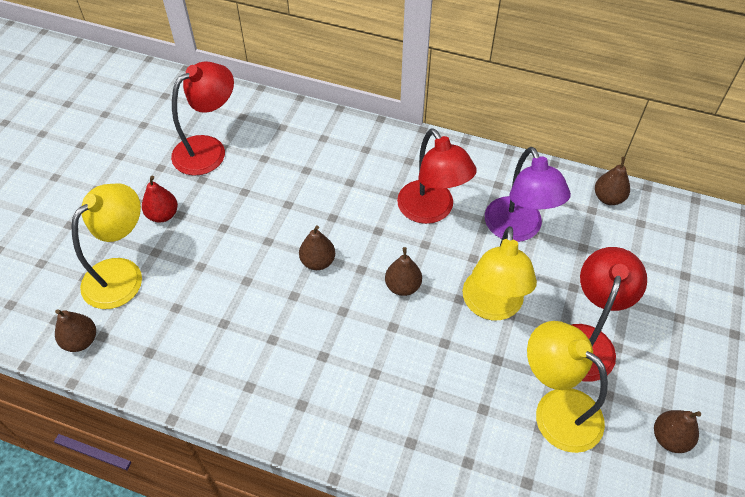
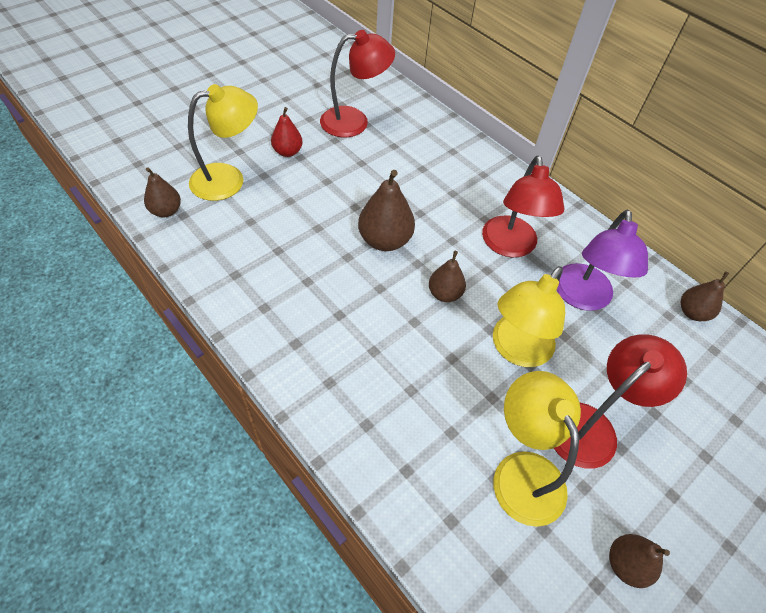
camera: 25 degrees right, 0 degrees up
brown pear [299,225,335,270] -> brown pear [358,170,415,251], size x1.61

